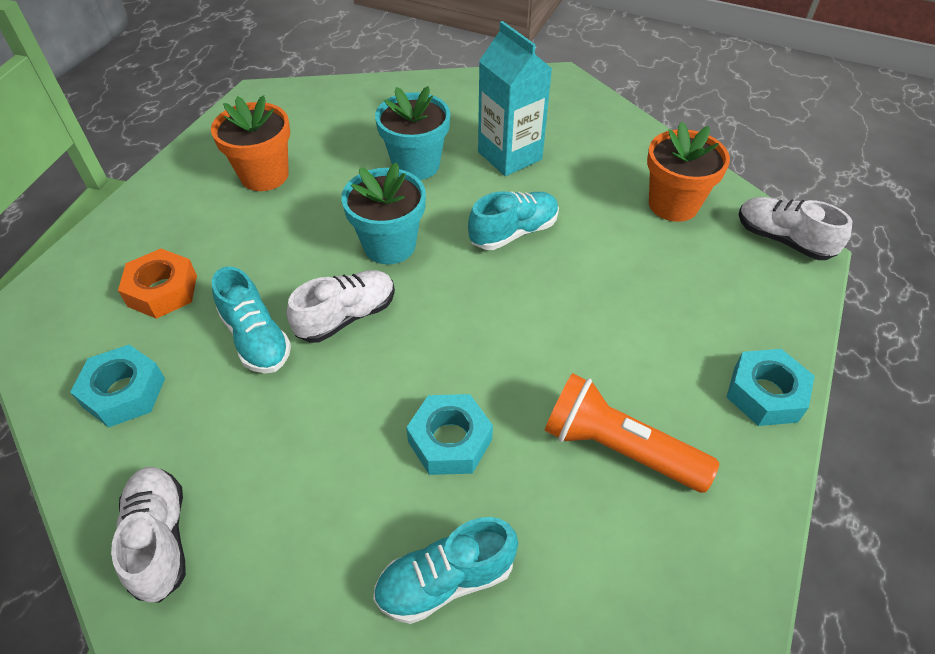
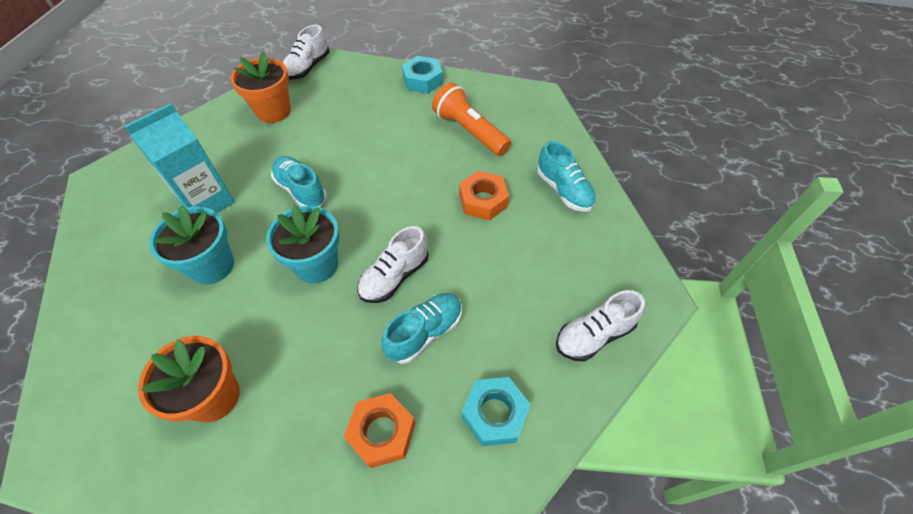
camera: 100 degrees left, 5 degrees up
white shoe [287,270,395,343] -> white shoe turned 90 degrees counterclockwise [357,226,429,303]
turquoise nut [406,394,493,475] -> orange nut [459,171,509,221]
orange flashlight [544,373,719,493] -> orange flashlight turned 120 degrees clockwise [432,82,511,156]

